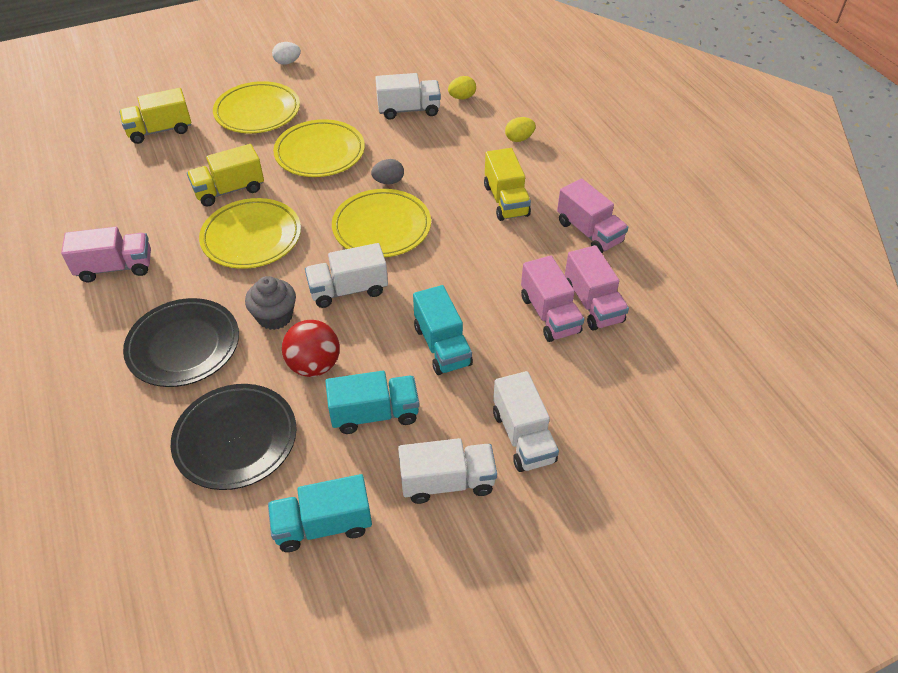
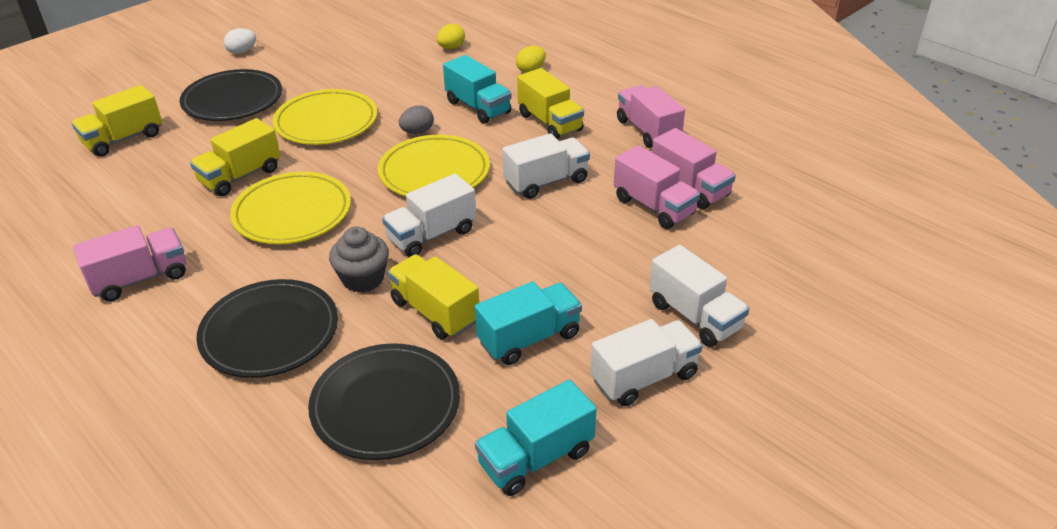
camera: 20 degrees left, 10 degrees down
yellow plate [213,81,300,133] -> black plate [179,69,282,121]
red ball [282,320,340,377] -> yellow truck [388,254,479,340]
white truck [375,73,441,120] -> white truck moved to [502,133,590,199]
turquoise truck [413,285,473,375] -> turquoise truck moved to [443,55,511,124]
pink truck [557,178,628,253] -> pink truck turned 150 degrees counterclockwise [617,85,685,148]

